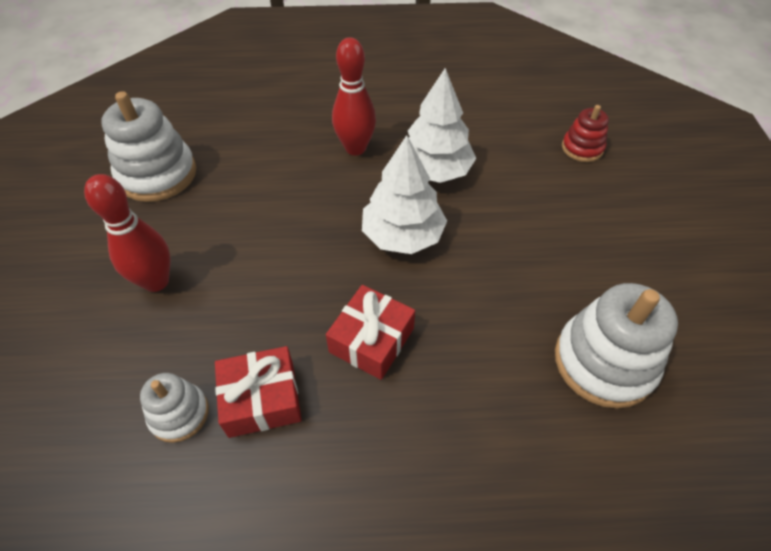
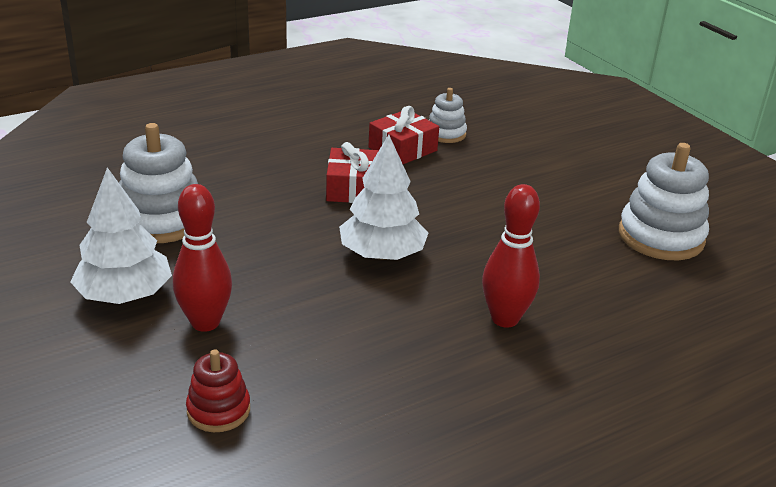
camera: 150 degrees right, 20 degrees down
red bowling pin [84,174,171,292] -> red bowling pin moved to [173,184,232,332]
white tree [401,68,476,183] -> white tree moved to [70,168,172,304]

